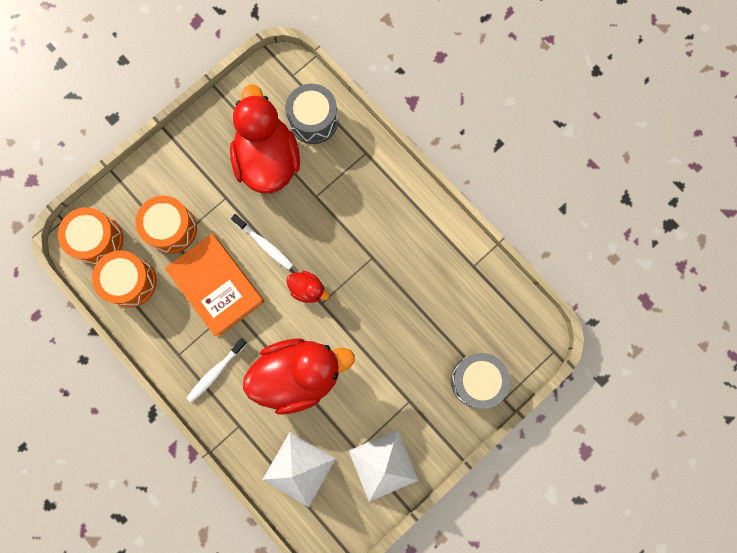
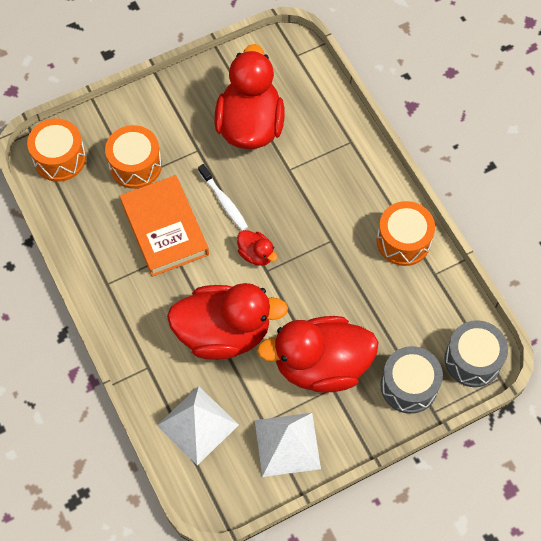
camera: 15 degrees right, 15 degrees down
orange drum [92,251,157,308] -> orange drum moved to [377,201,435,266]
white toothbrush [186,338,247,403] -> none
grey drum [285,84,338,144] -> grey drum moved to [444,320,508,387]
none -> red duck [257,316,378,393]

